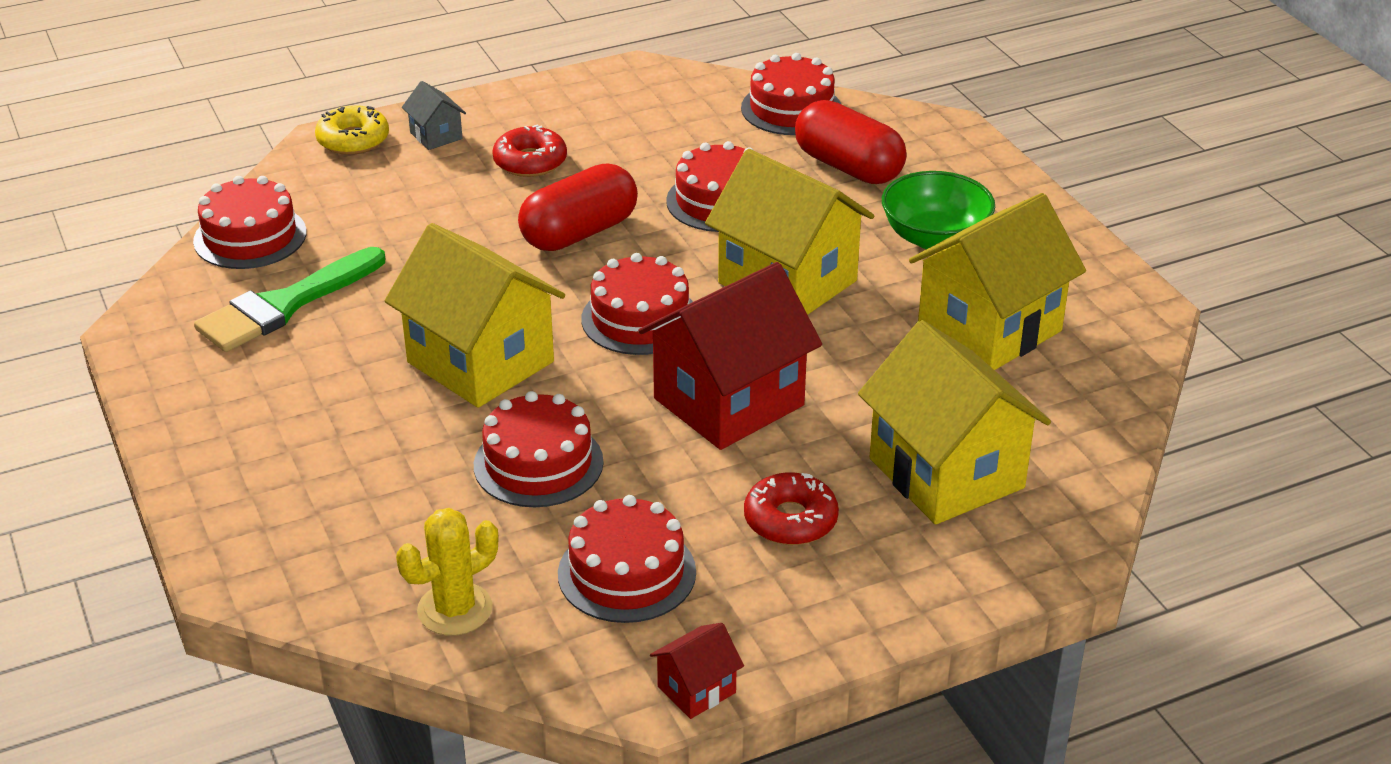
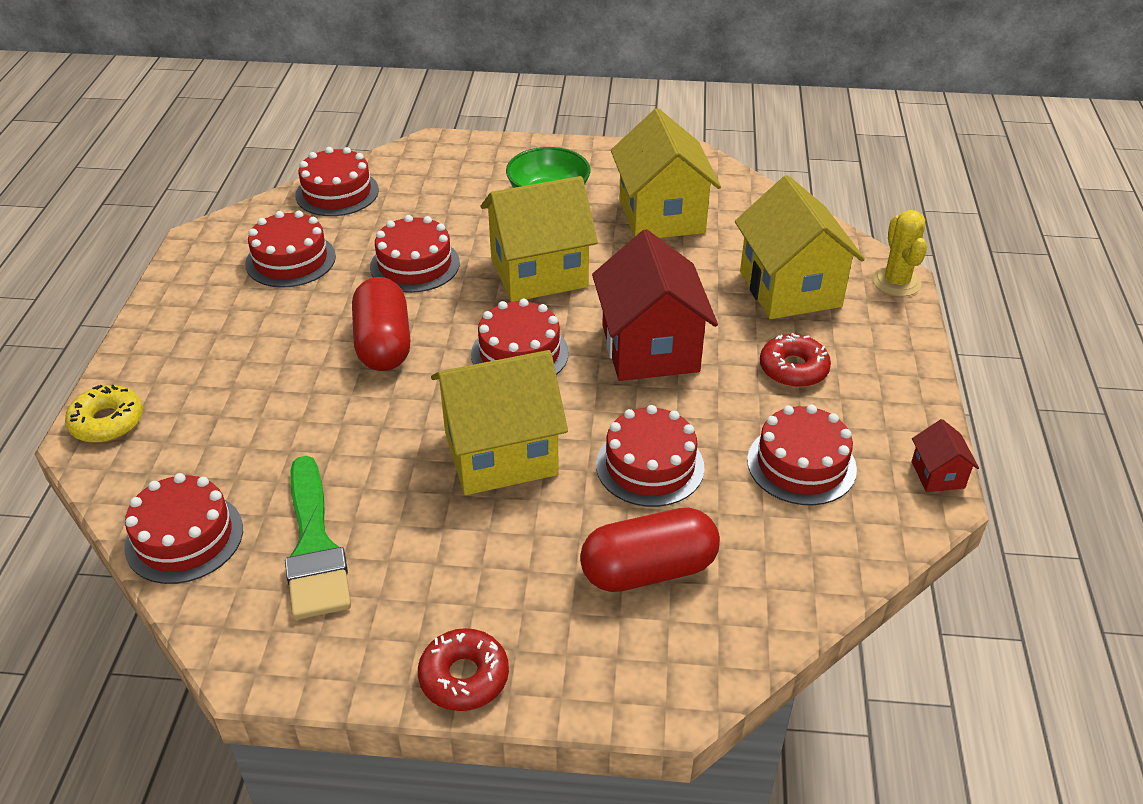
camera: 60 degrees left, 5 degrees up
yellow cactus [396,508,498,636] -> yellow cactus moved to [872,210,927,296]
grey house [402,81,466,150] -> none
red donut [492,124,567,177] -> red donut moved to [418,628,509,711]
red capsule [795,100,907,184] -> red capsule moved to [580,508,720,592]
yellow house [858,320,1051,525] -> yellow house turned 75 degrees clockwise [735,175,865,319]
none -> red cake [245,211,336,288]

